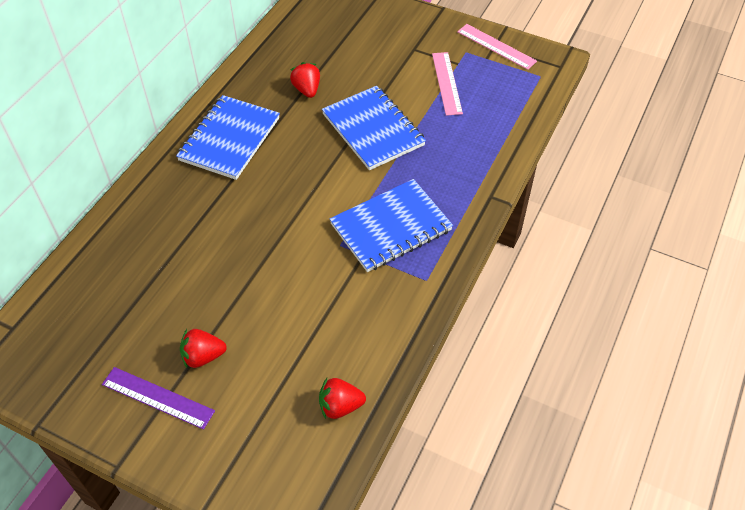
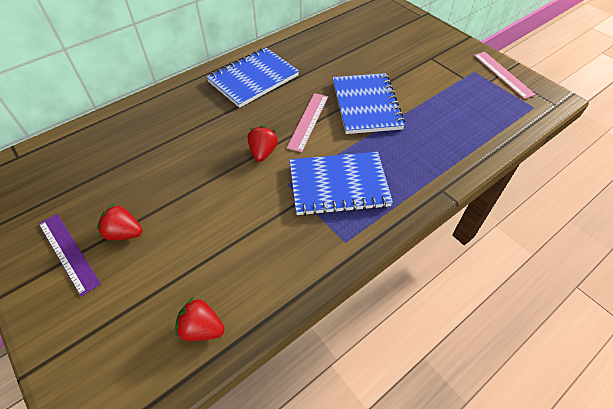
camera: 25 degrees right, 0 degrees up
red strawberry [290,62,320,98] -> red strawberry moved to [248,126,278,162]
pink ruler [432,52,463,116] -> pink ruler moved to [287,93,328,152]

